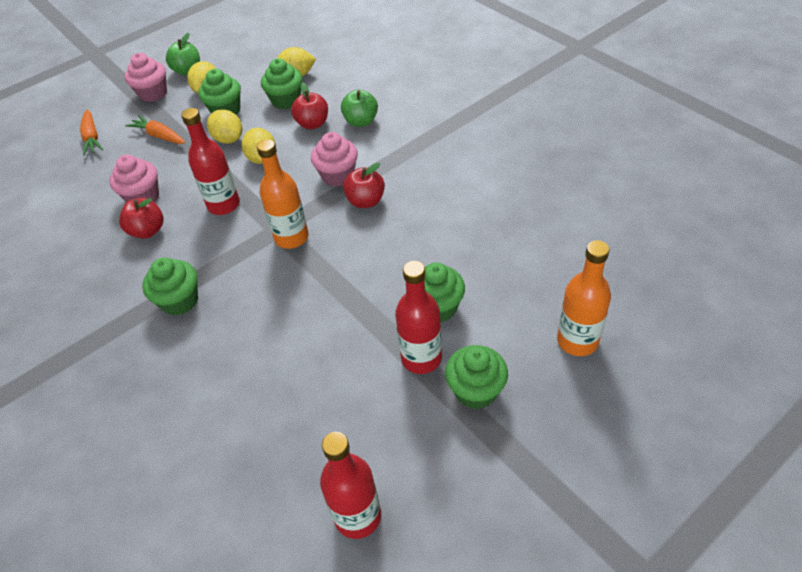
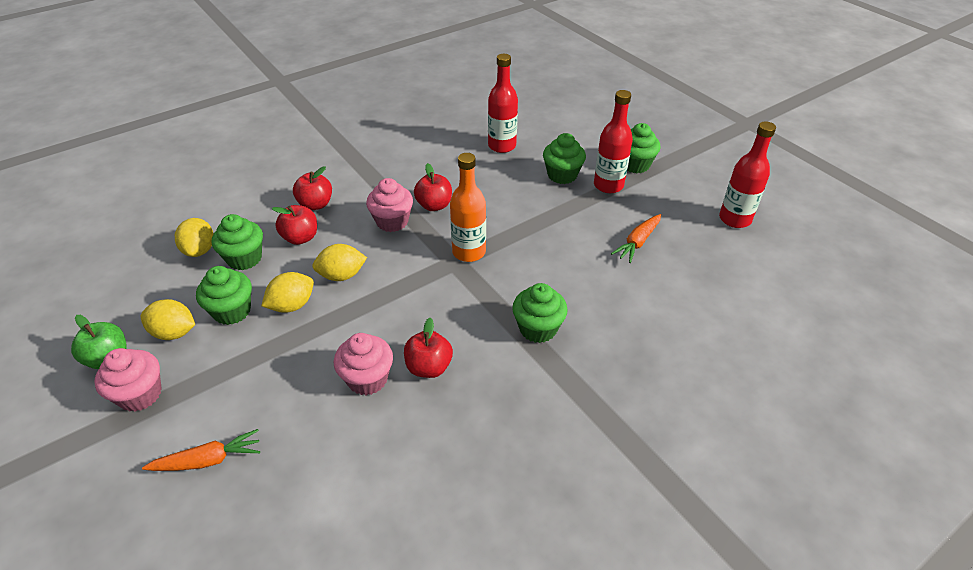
camera: 90 degrees left, 5 degrees down
orange carrot [125,115,186,144] -> orange carrot moved to [611,214,661,263]
red bottle [181,108,240,215] -> red bottle moved to [488,54,518,153]
green apple [341,90,378,127] -> red apple [293,166,332,210]
orange bottle [557,240,611,356] -> none

